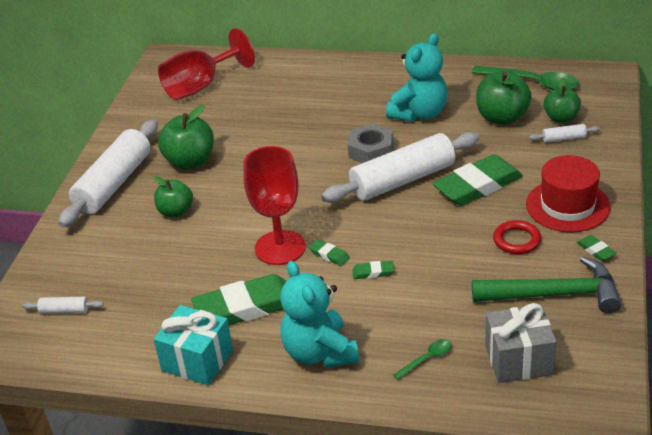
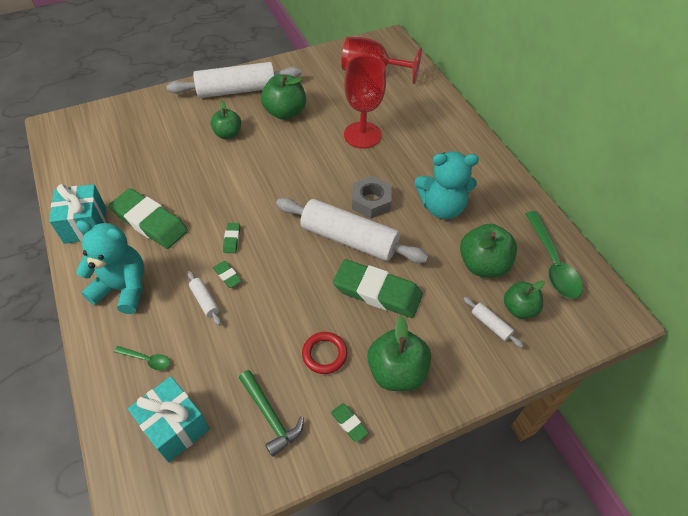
camera: 50 degrees right, 15 degrees up
white rolling pin [23,297,104,314] -> white rolling pin moved to [187,271,221,325]
red goblet [243,146,306,265] -> red goblet moved to [344,55,386,149]
turquoise teddy bear [280,261,359,368] -> turquoise teddy bear turned 75 degrees clockwise [76,220,144,314]
green hammer [472,256,622,314] -> green hammer [239,370,304,457], size x0.65
grey gift [485,303,557,383] -> turquoise gift [128,376,210,462]
red hat [526,155,611,232] -> green apple [367,316,431,391]
green eraser [577,235,617,261] -> green eraser turned 60 degrees counterclockwise [331,403,369,442]

